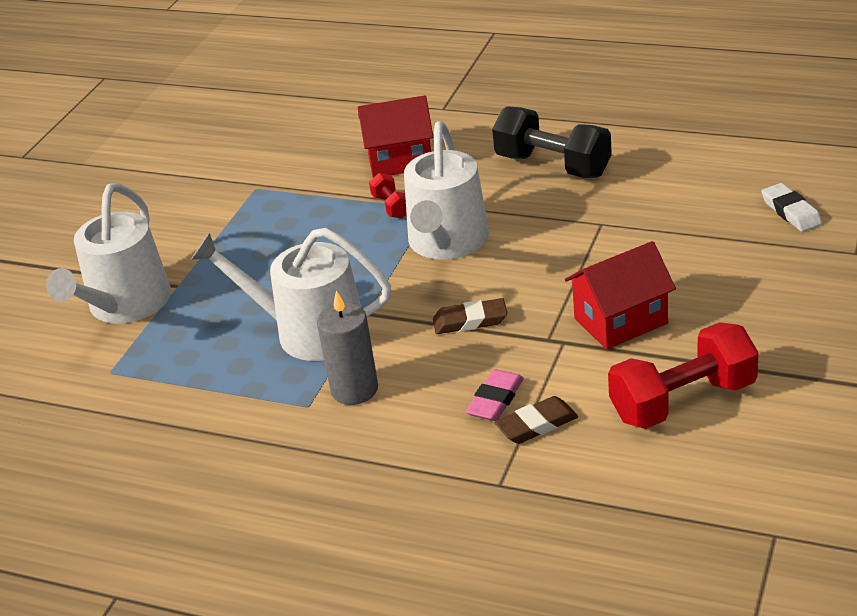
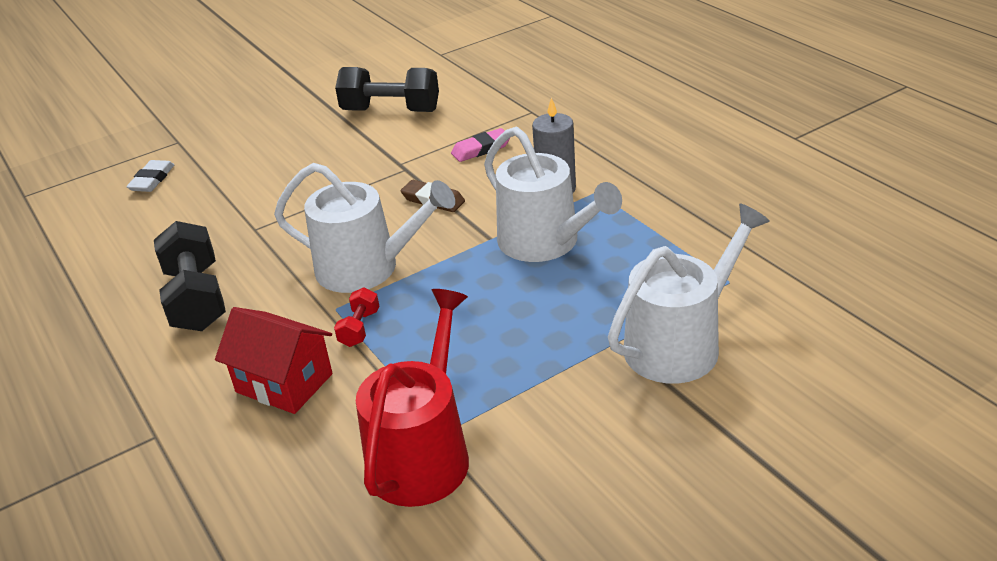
camera: 145 degrees left, 0 degrees up
white watering can [404,121,489,260] -> white watering can turned 60 degrees clockwise [274,163,455,293]
brown eraser [495,396,578,444] -> none
red house [565,241,676,349] -> none
red dumbbell [608,322,759,429] -> black dumbbell [335,67,439,112]
none -> red watering can [356,289,469,507]

